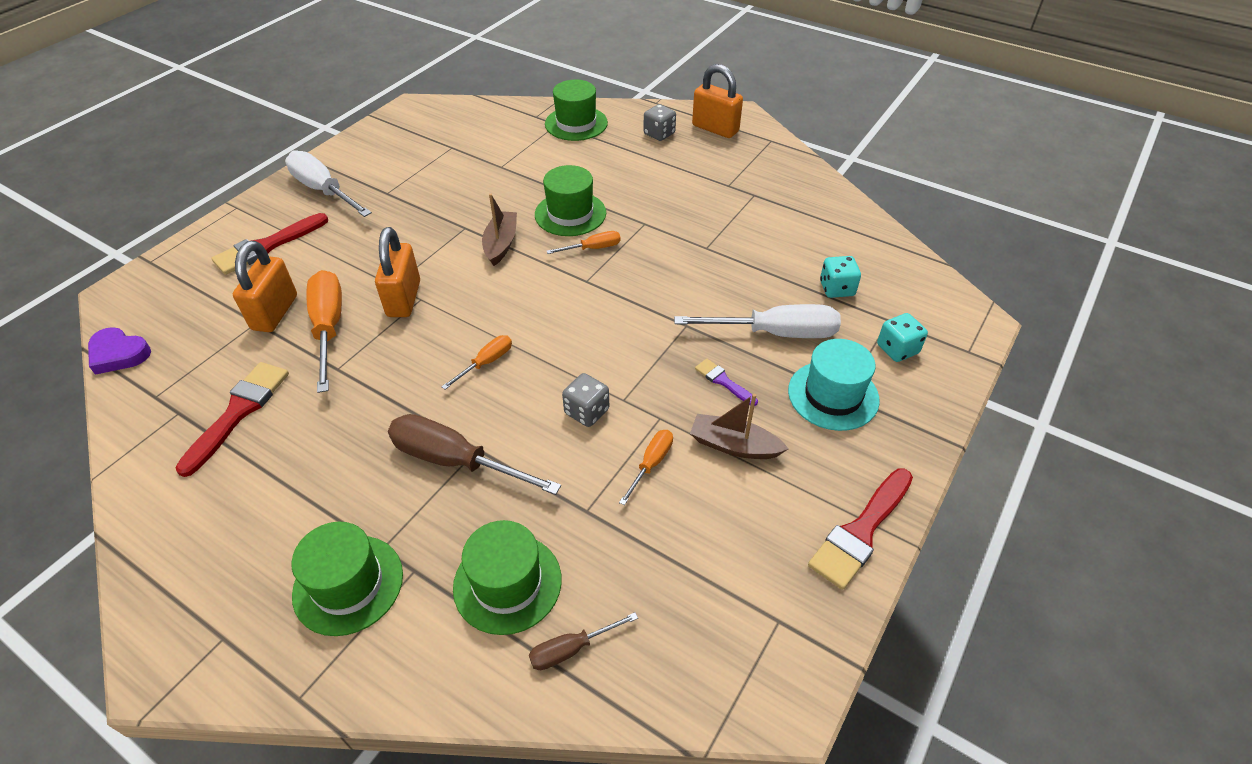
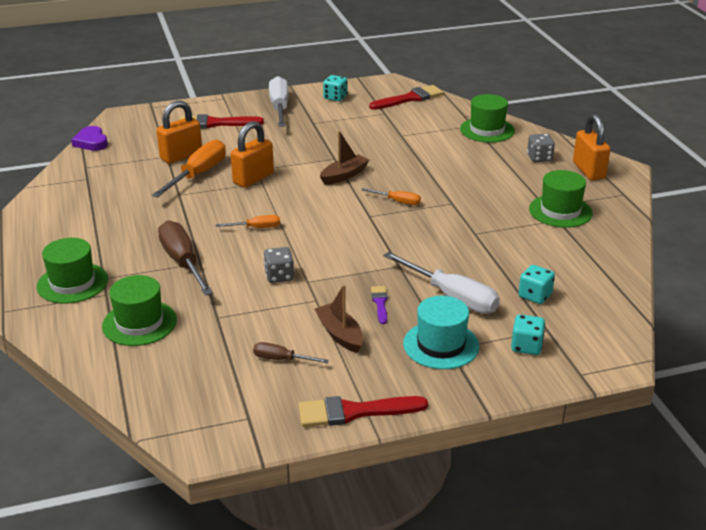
camera: 40 degrees right, 15 degrees down
red brush [175,362,289,477] -> red brush moved to [369,85,444,110]
brown screwdriver [529,612,638,670] -> brown screwdriver moved to [253,342,329,363]
green hat [535,165,606,236] -> green hat moved to [529,170,593,228]
orange screwdriver [619,430,673,505] -> none
none -> turquoise dice [323,75,348,101]

